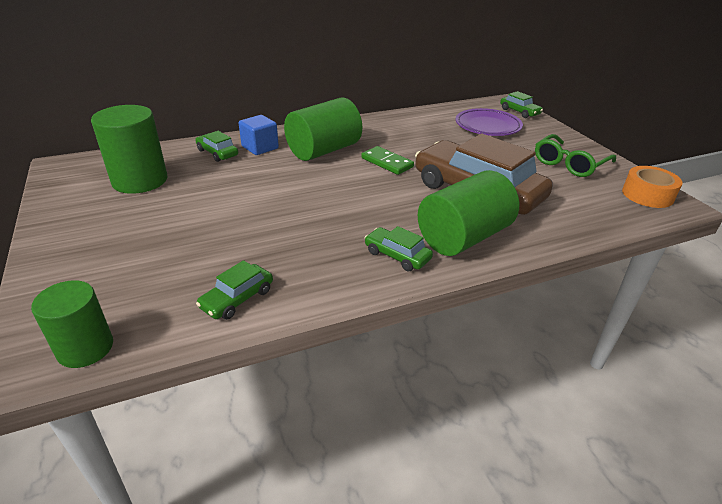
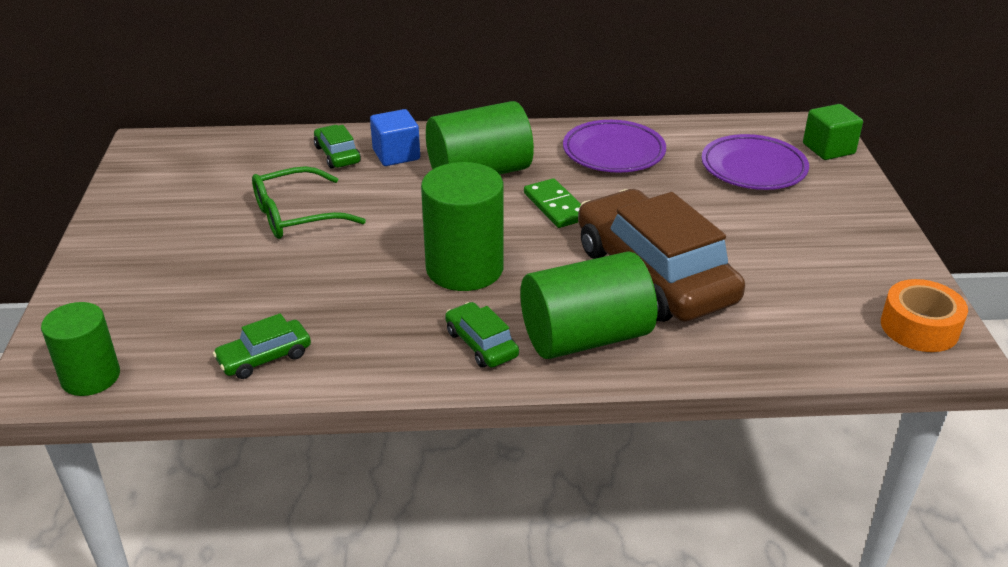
camera: 20 degrees right, 0 degrees up
green cylinder [91,105,167,194] -> green cylinder moved to [421,162,504,291]
green car [500,91,543,118] -> green cube [803,104,863,160]
green glasses [535,134,616,177] -> green glasses moved to [252,166,366,239]
none -> purple plate [563,120,666,173]

